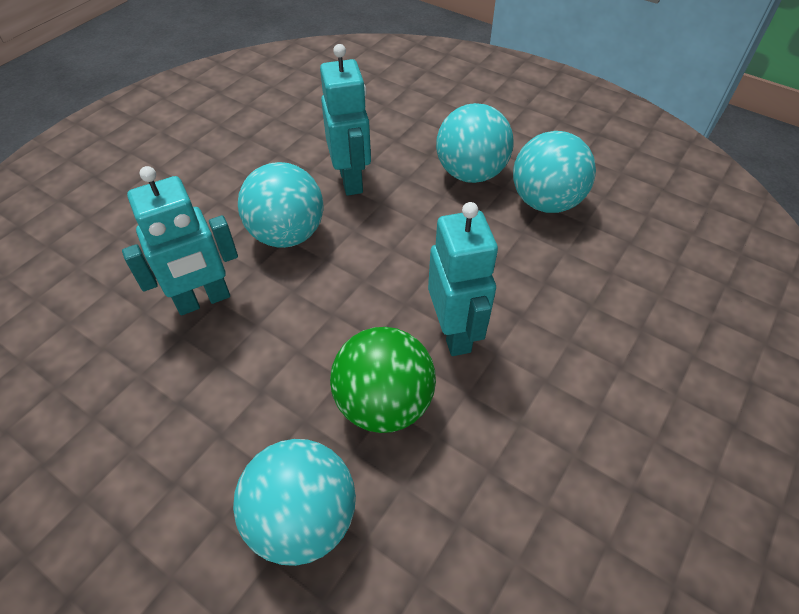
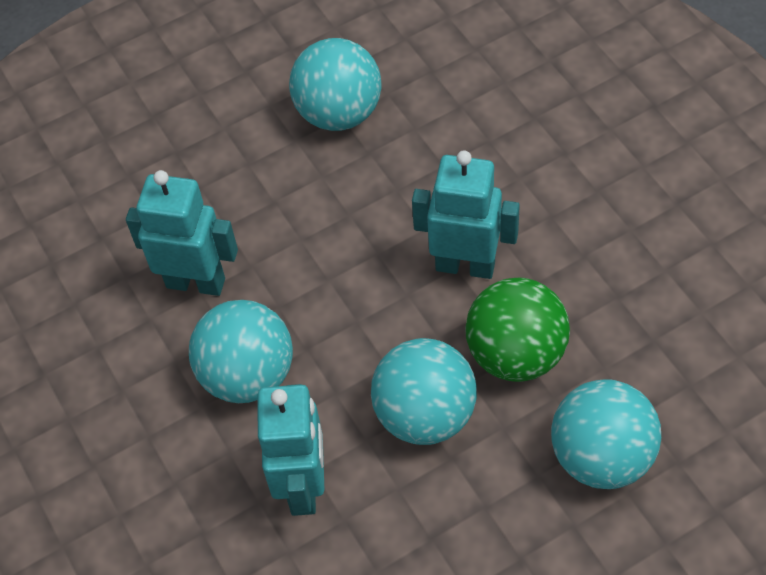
camera: 60 degrees left, 5 degrees up
turquoise ball [436,103,514,183] -> turquoise ball moved to [371,338,477,445]

